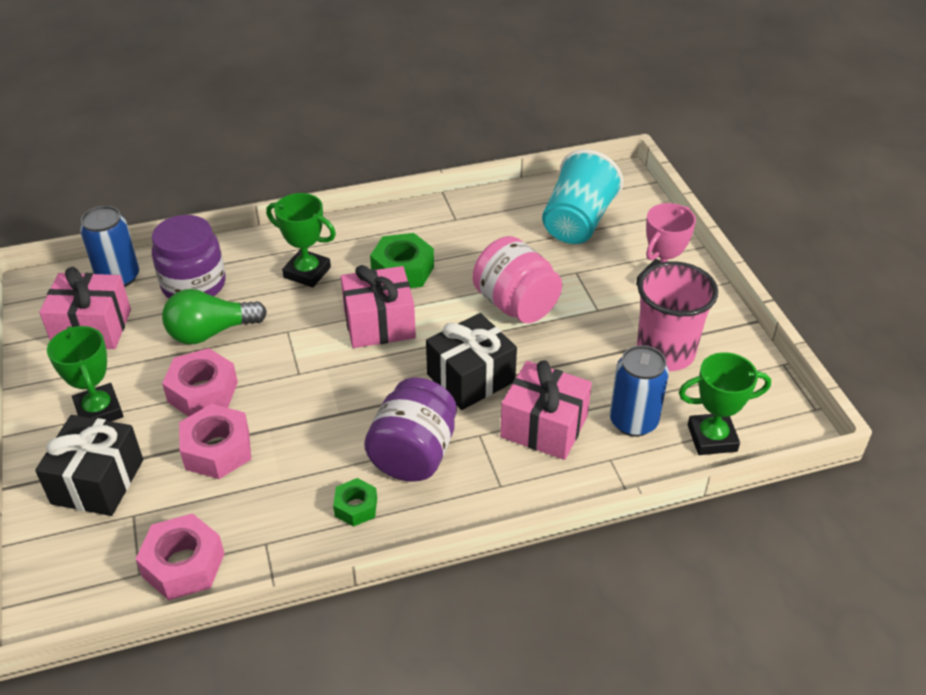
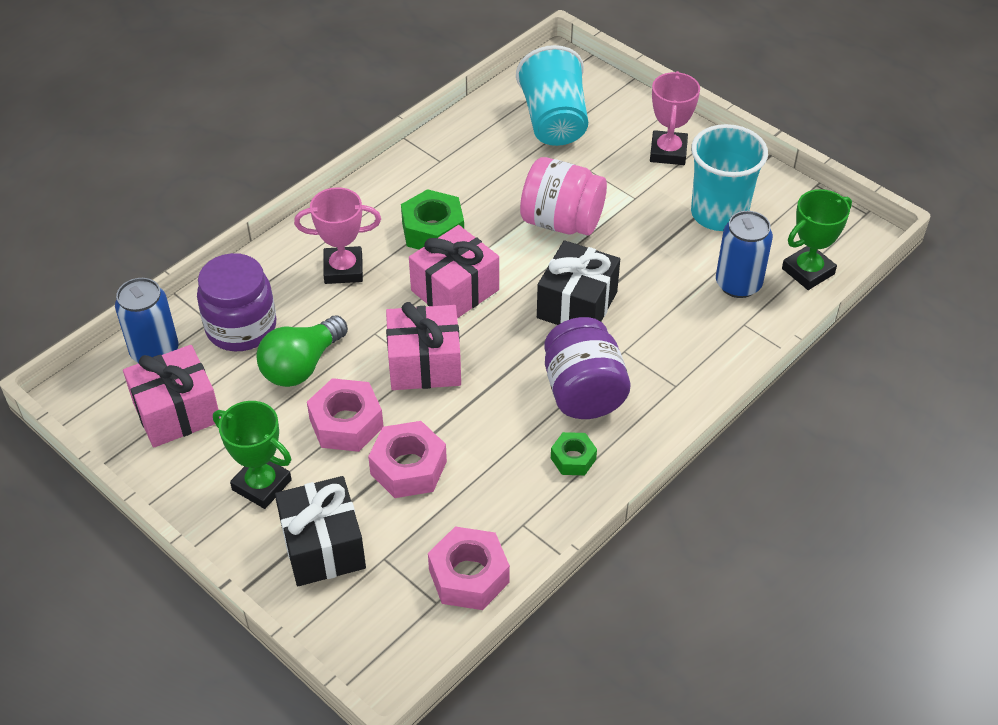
camera: 30 degrees left, 5 degrees up
green trophy [266,193,336,287] -> pink trophy [294,187,381,284]
pink gift [500,360,592,460] -> pink gift moved to [386,302,461,390]
pink cup [637,261,718,371] -> turquoise cup [691,124,768,231]

